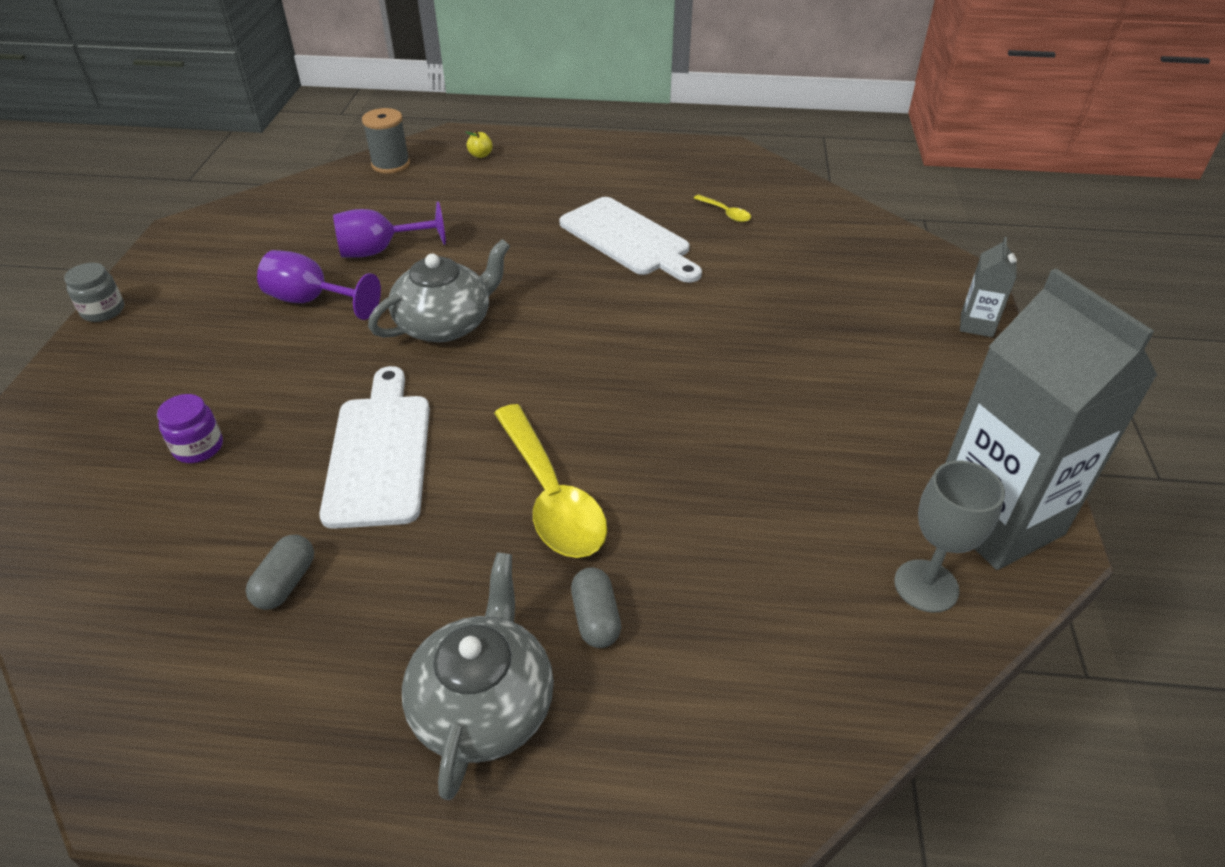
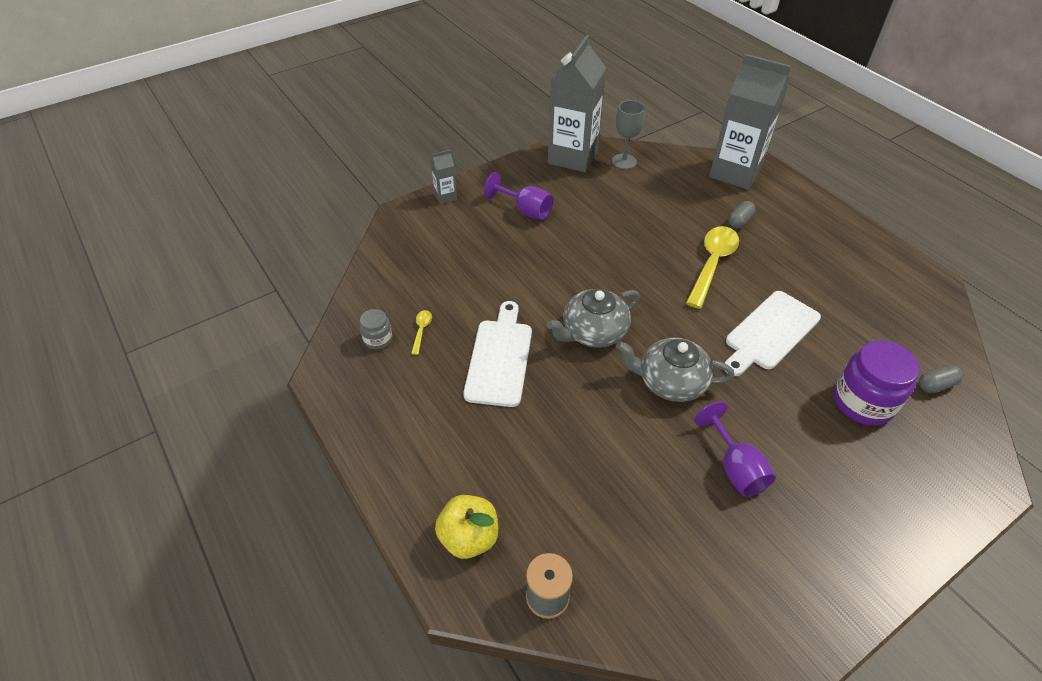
camera: 130 degrees left, 5 degrees up
grey jar [64,263,124,322] -> grey jar moved to [360,309,392,350]
purple jar [157,394,223,463] -> purple jar [833,340,920,426], size x1.93
grey capsule [246,535,314,610] -> grey capsule moved to [919,364,963,393]
purple goblet [333,202,446,258] -> purple goblet moved to [484,172,553,220]
grey teapot [402,553,554,800] -> grey teapot moved to [547,289,640,348]
yellow apple [466,130,493,158] -> yellow apple [435,495,498,559], size x2.20
none -> grey carton [709,54,791,190]

